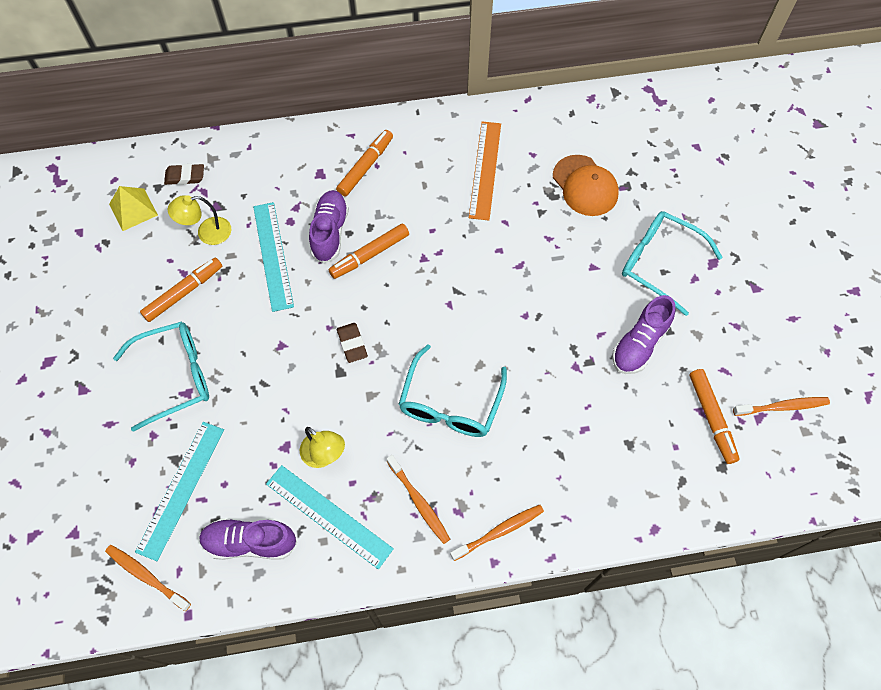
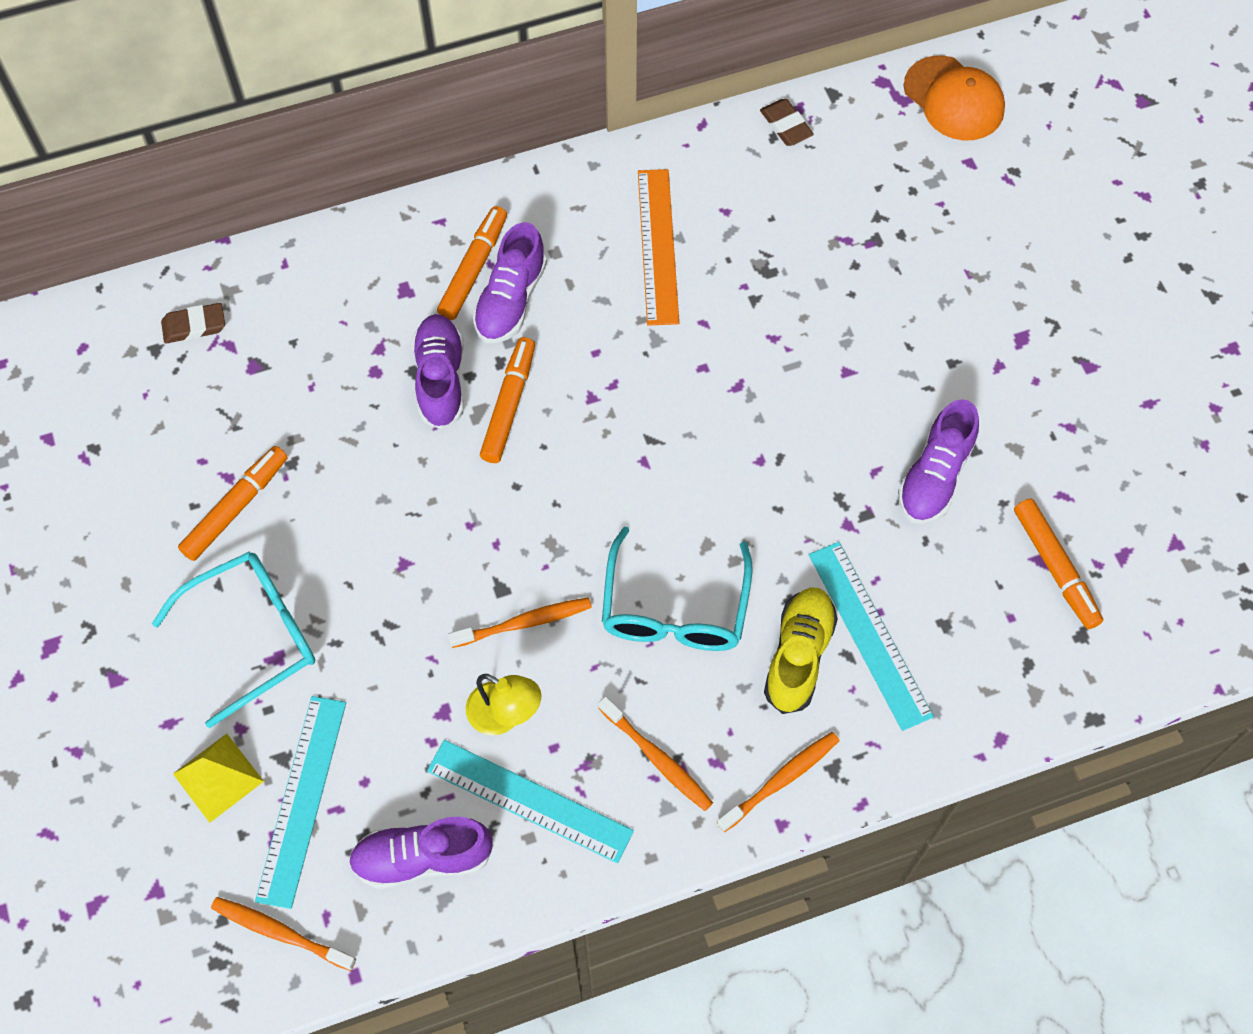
camera: 10 degrees left, 0 degrees up
yellow pyramid [109,186,158,231] -> yellow pyramid moved to [173,734,264,823]
yellow lamp [168,195,231,245] -> none
turquoise ruler [253,202,294,312] -> turquoise ruler moved to [809,542,934,731]
orange marker [329,223,409,279] -> orange marker turned 150 degrees clockwise [480,337,535,463]
brown eraser [337,323,368,363] -> brown eraser moved to [760,99,814,146]
orange cap [553,155,619,216] -> orange cap moved to [904,55,1005,141]
turquoise glasses [622,211,723,316] -> none
orange toothbrush [733,397,830,416] -> orange toothbrush moved to [448,597,592,648]
none -> purple shoe [473,222,547,343]
none -> yellow shoe [764,588,838,714]

